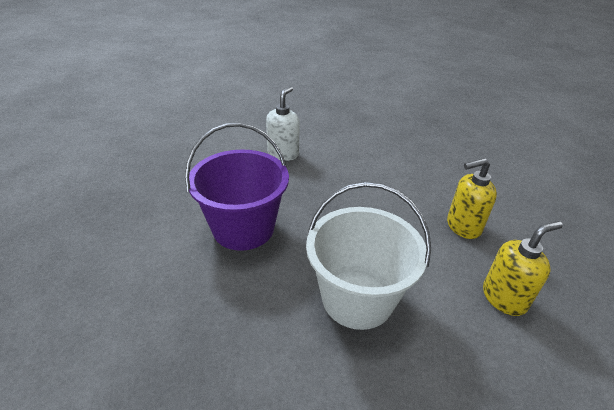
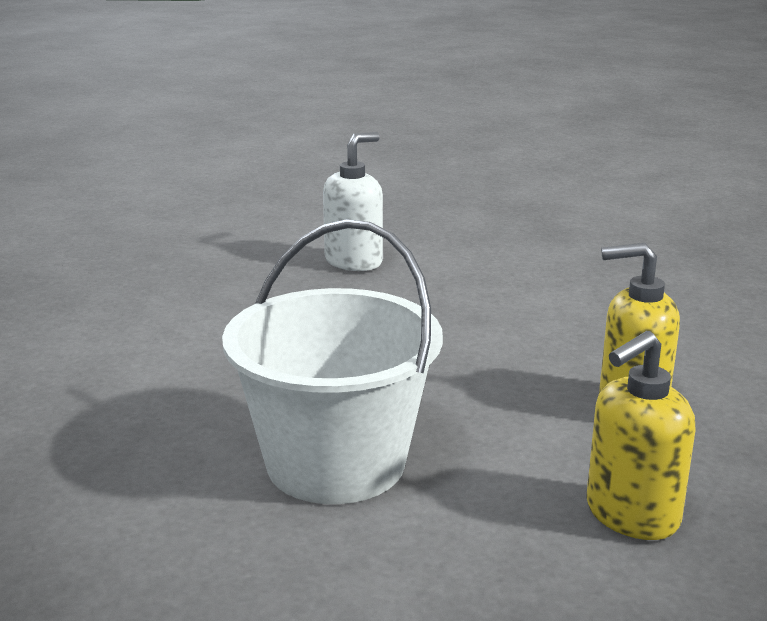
camera: 20 degrees right, 15 degrees down
purple bucket [185,123,289,251] -> none
yellow soap dispenser [483,221,563,316] -> yellow soap dispenser turned 150 degrees clockwise [586,331,695,540]

